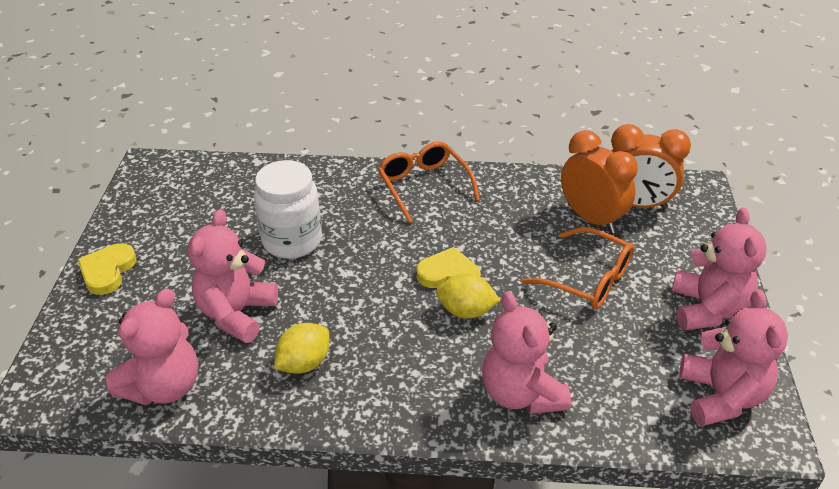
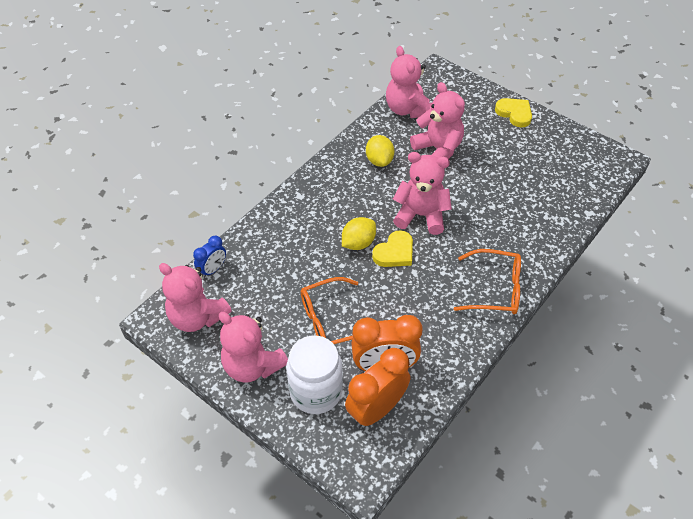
camera: 125 degrees right, 10 degrees up
white jar [254,160,322,259] -> white jar moved to [286,335,343,414]
pink teddy bear [482,292,571,414] -> pink teddy bear moved to [393,152,452,235]
none -> blue clock [193,236,226,278]

